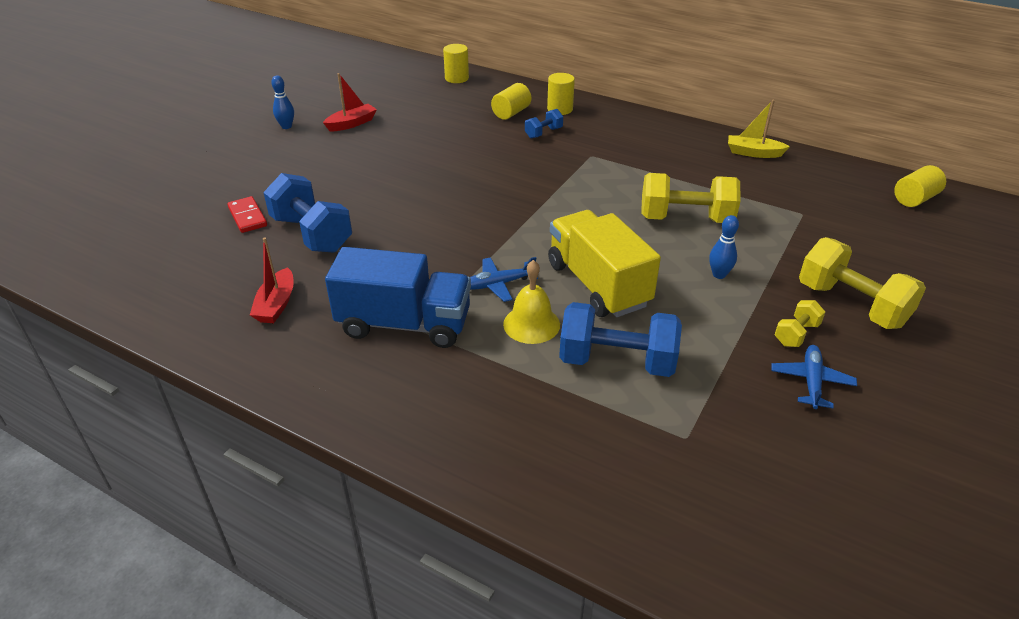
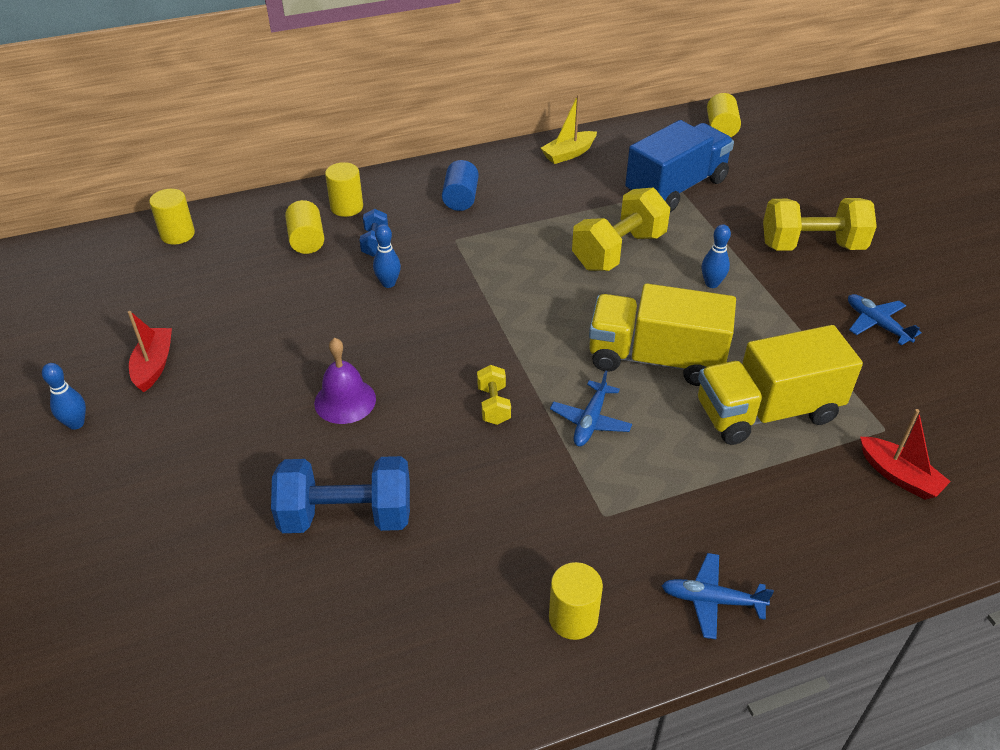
camera: 50 degrees left, 5 degrees up
red domino [227,196,267,233] -> none
red boat [250,238,294,323] -> red boat moved to [860,409,951,500]
blue truck [325,247,471,348] -> blue truck moved to [625,120,734,212]
yellow bell [503,260,560,344] -> none
blue dumbbell [559,302,682,377] -> yellow truck [698,325,863,445]
yellow dumbbell [775,300,825,347] -> yellow dumbbell moved to [477,365,511,425]
none -> purple bell [314,338,376,424]
none -> blue bowling pin [373,224,401,288]
none -> blue cylinder [442,160,479,211]
none -> yellow cylinder [549,562,603,640]
none -> blue plane [662,553,774,639]

